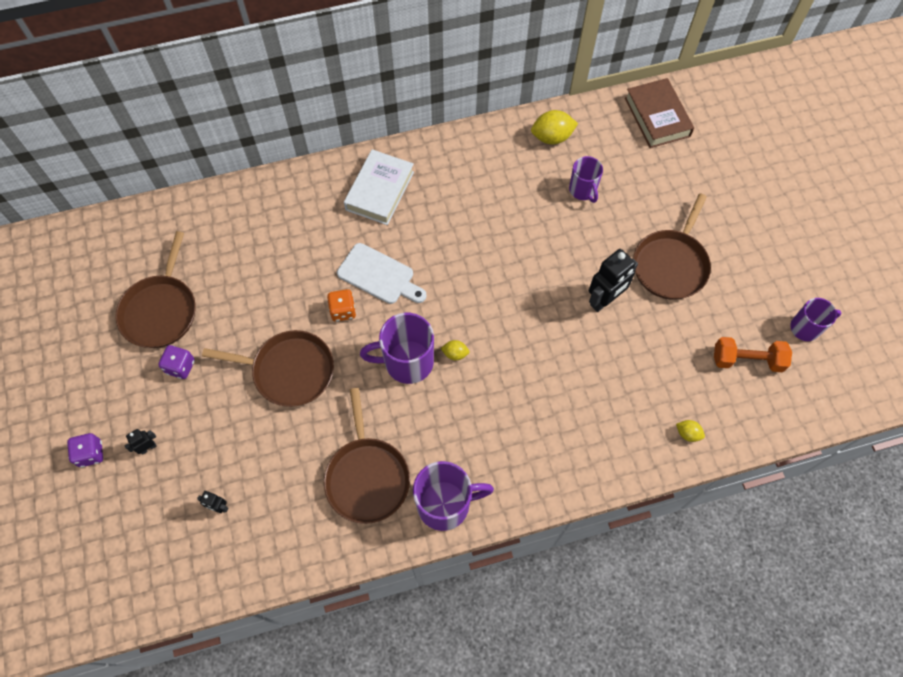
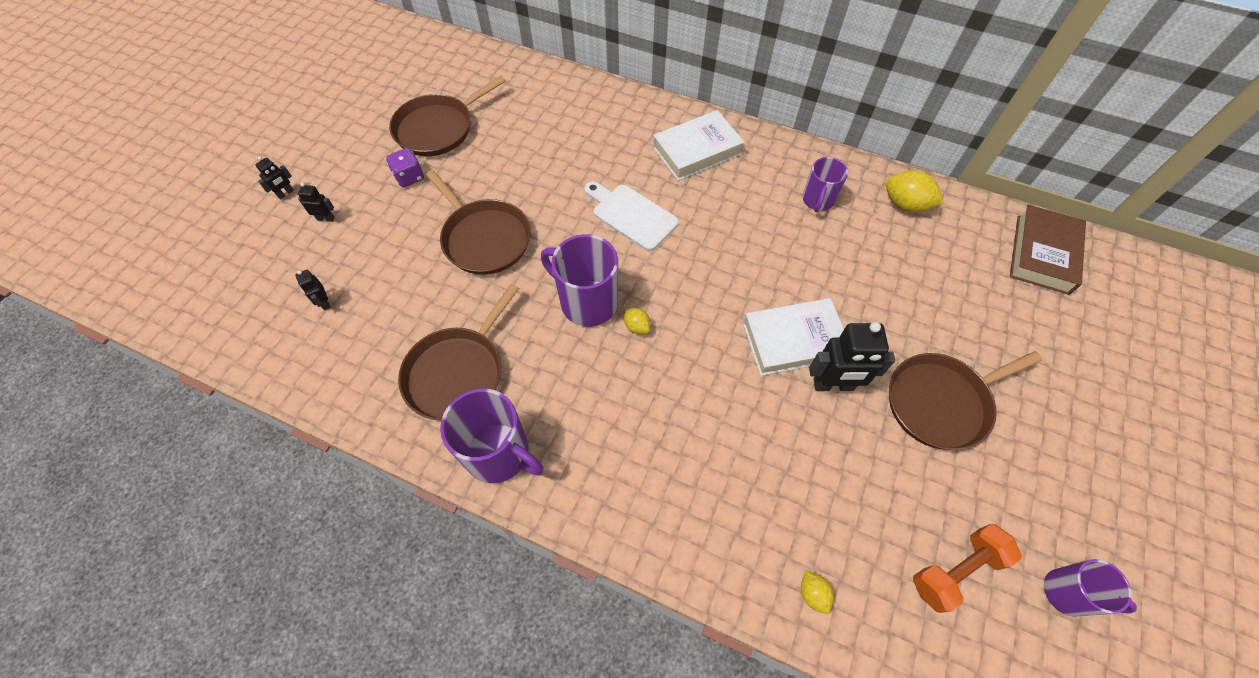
camera: 40 degrees right, 5 degrees down
purple dice [67,433,103,467] -> black robot [255,156,294,199]
orange dice [327,289,356,322] -> none
white cutting board [337,243,427,304] -> white cutting board turned 150 degrees clockwise [584,182,679,251]
purple mug [569,156,603,203] -> purple mug moved to [803,157,848,212]
orange dumbbell [714,337,792,372] -> orange dumbbell turned 75 degrees counterclockwise [913,524,1022,613]
none -> white book [743,298,844,376]

